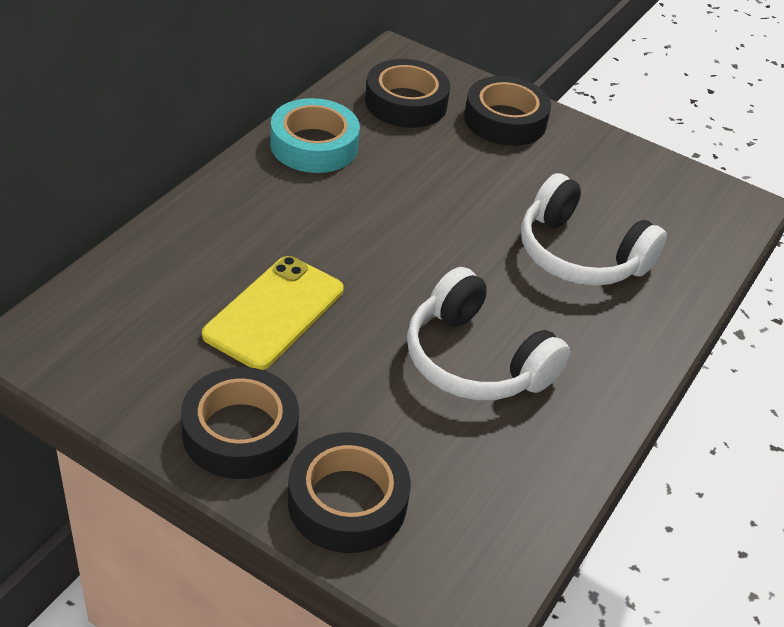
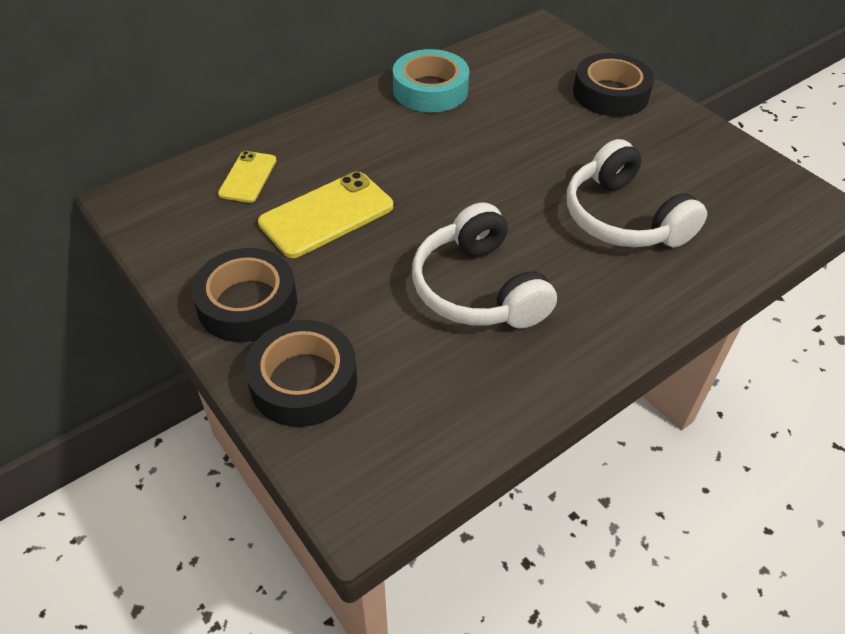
camera: 25 degrees right, 5 degrees up
black tape [365,59,450,128] -> none
none -> yellow phone [218,151,277,203]

